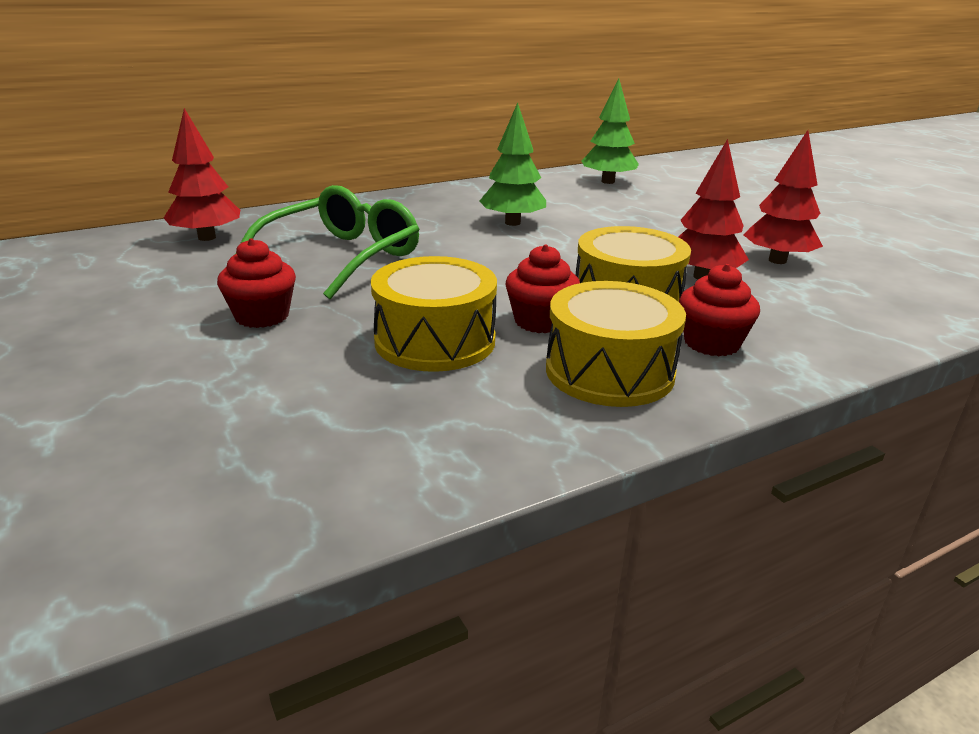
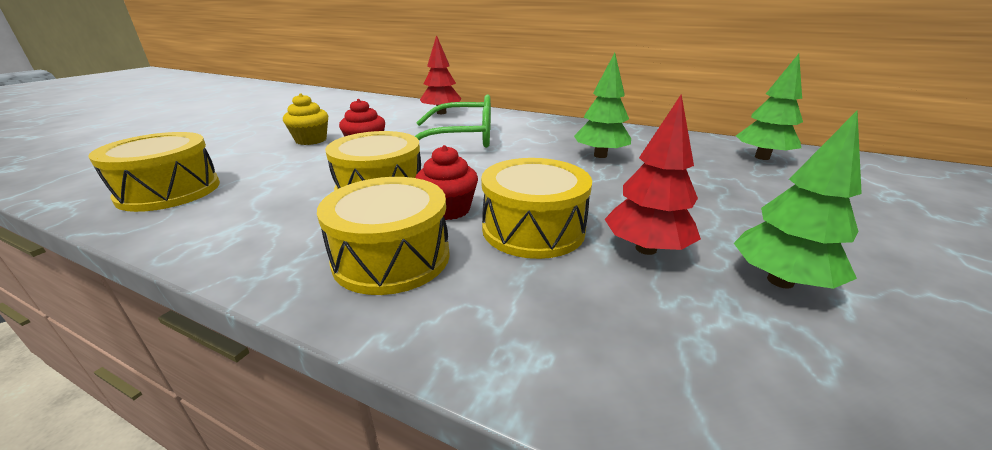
camera: 55 degrees right, 0 degrees up
red cupcake [679,264,760,356] -> none
red tree [744,130,823,264] -> green tree [734,111,862,289]
none -> yellow drum [88,132,220,212]
none -> yellow cupcake [283,93,328,145]

